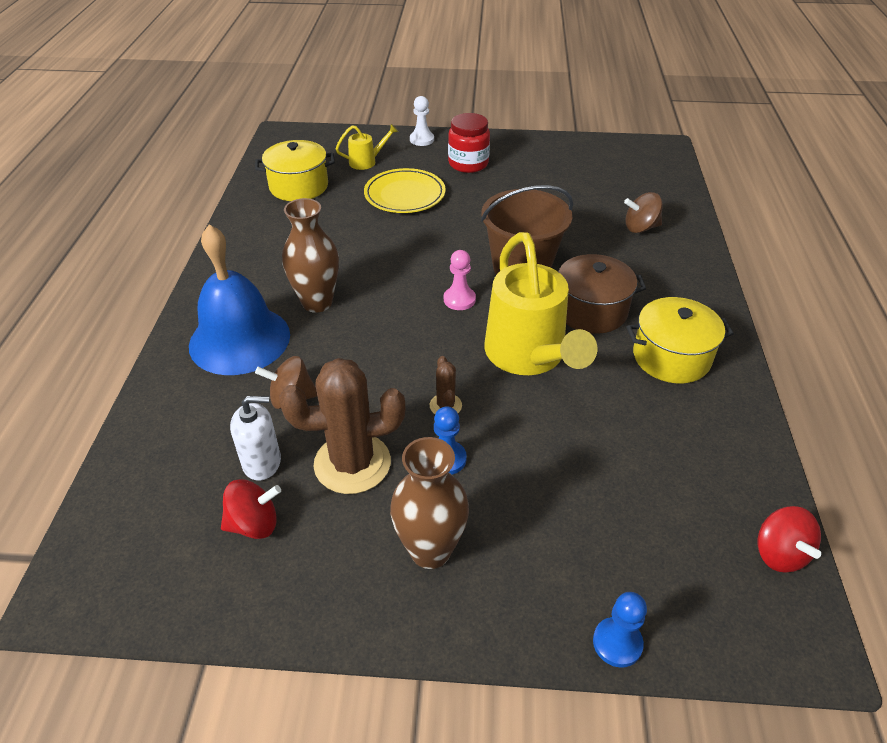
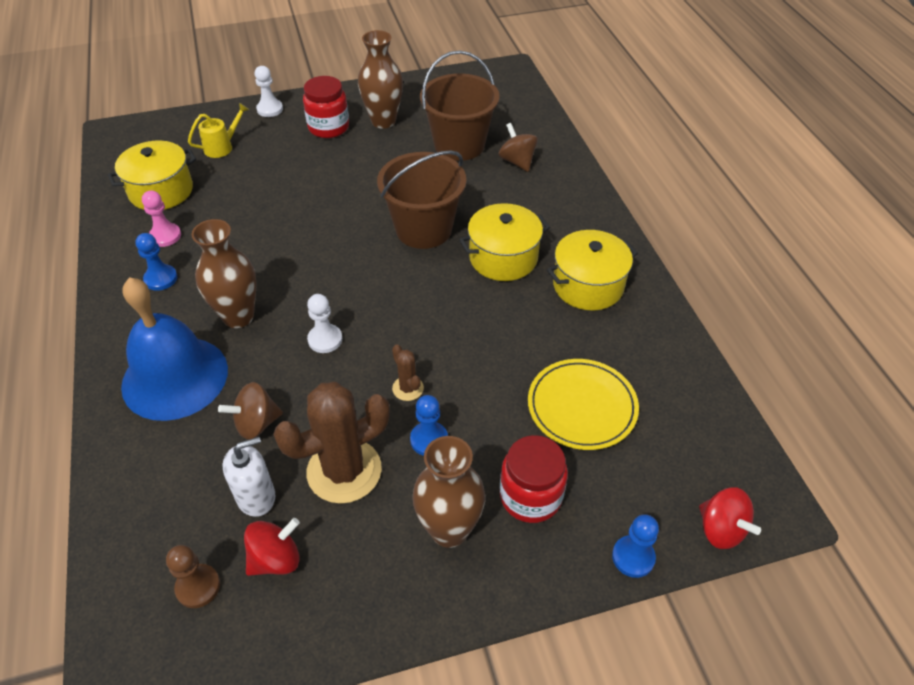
camera: 20 degrees left, 5 degrees up
yellow plate [364,168,446,213] -> yellow plate moved to [528,359,639,450]
pink pawn [444,250,476,310] -> pink pawn moved to [142,190,181,247]
yellow watering can [484,232,598,375] -> none
brown pot [558,254,646,334] -> yellow pot [459,203,550,281]
brown spinning top [624,192,663,233] -> brown spinning top turned 90 degrees clockwise [498,123,538,172]
red spinning top [757,506,821,573] -> red spinning top moved to [699,487,761,549]
none -> blue pawn [136,233,177,291]
none -> brown pawn [166,545,220,608]
none -> white pawn [307,294,342,353]
none -> brown vase [358,30,403,129]
none -> brown bucket [420,51,500,161]
none -> red jar [500,435,568,523]

